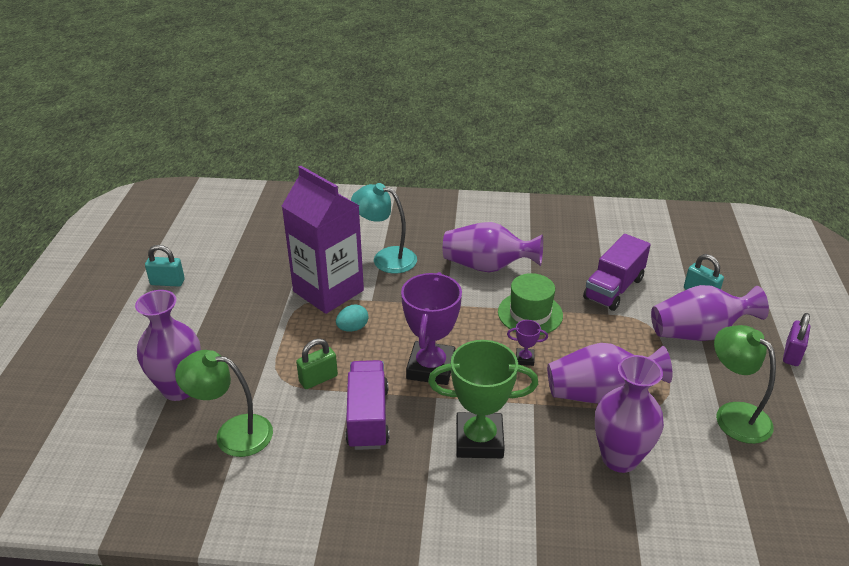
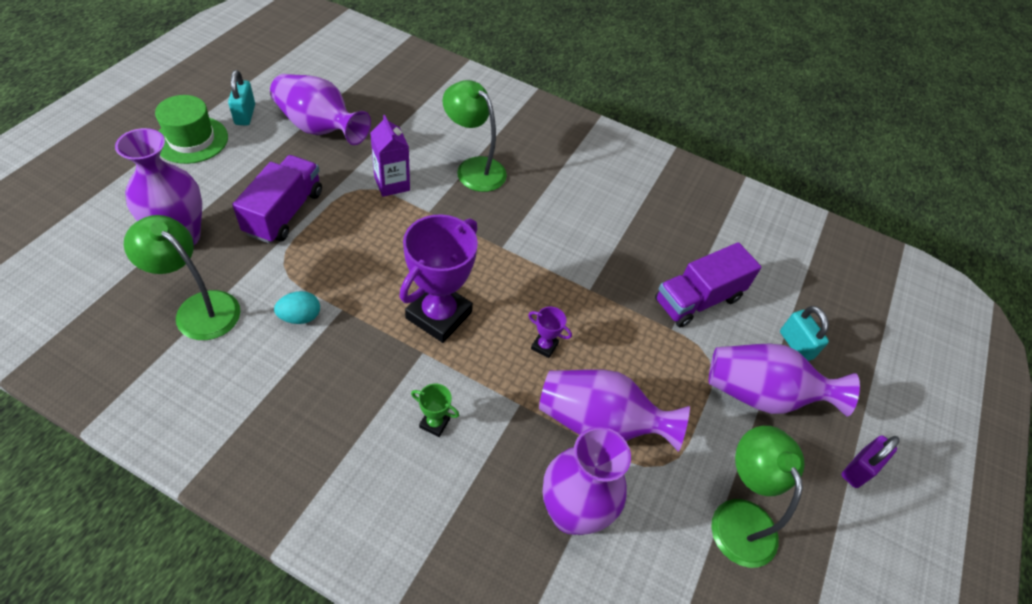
camera: 15 degrees right, 15 degrees up
turquoise padlock [145,245,185,287] -> turquoise padlock turned 60 degrees clockwise [228,70,255,126]
purple carton [282,166,364,314] -> purple carton [370,115,410,197], size x0.50
green padlock [296,338,338,389] -> none
turquoise egg [336,304,368,332] -> turquoise egg moved to [274,291,320,324]
purple truck [345,360,389,450] -> purple truck moved to [232,155,322,243]
turquoise lamp [351,183,417,274] -> green lamp [443,80,507,192]
green trophy [428,340,538,458] -> green trophy [411,384,459,437], size x0.43
purple vase [443,222,543,272] -> purple vase moved to [270,74,371,145]
green hat [498,273,563,335] -> green hat moved to [155,95,228,164]

